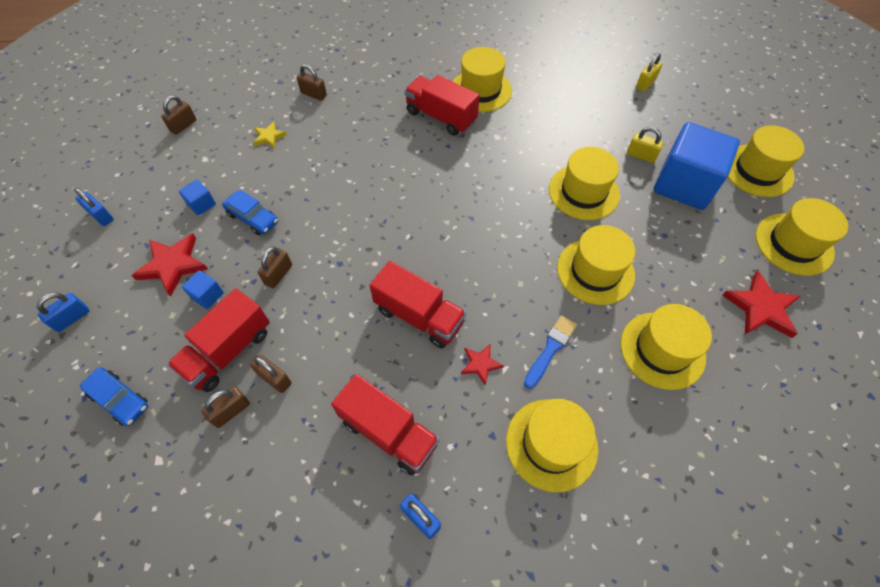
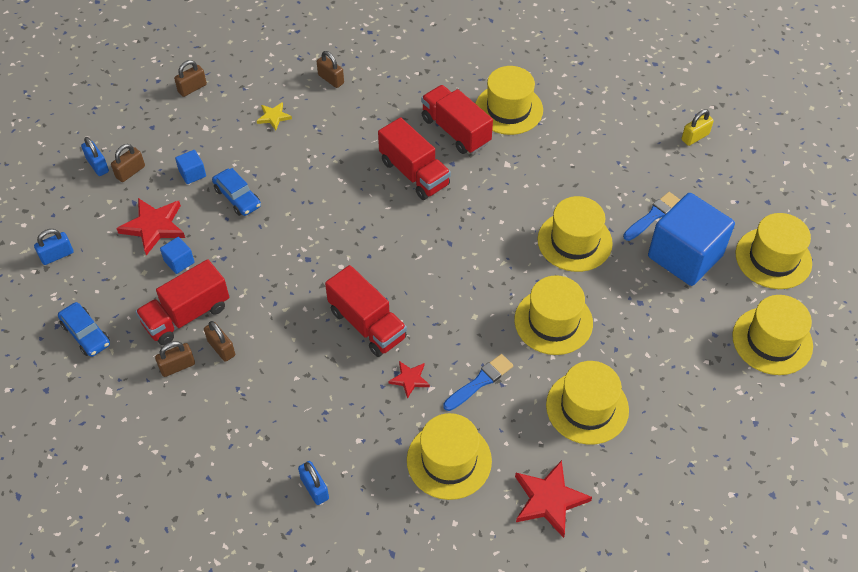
camera: 15 degrees right, 5 degrees down
brown padlock [258,247,292,288] -> brown padlock moved to [111,144,145,182]
red truck [331,374,439,475] -> red truck moved to [378,117,451,200]
yellow padlock [627,127,664,163] -> blue brush [623,192,680,241]
red star [722,271,801,338] -> red star moved to [515,460,592,538]

